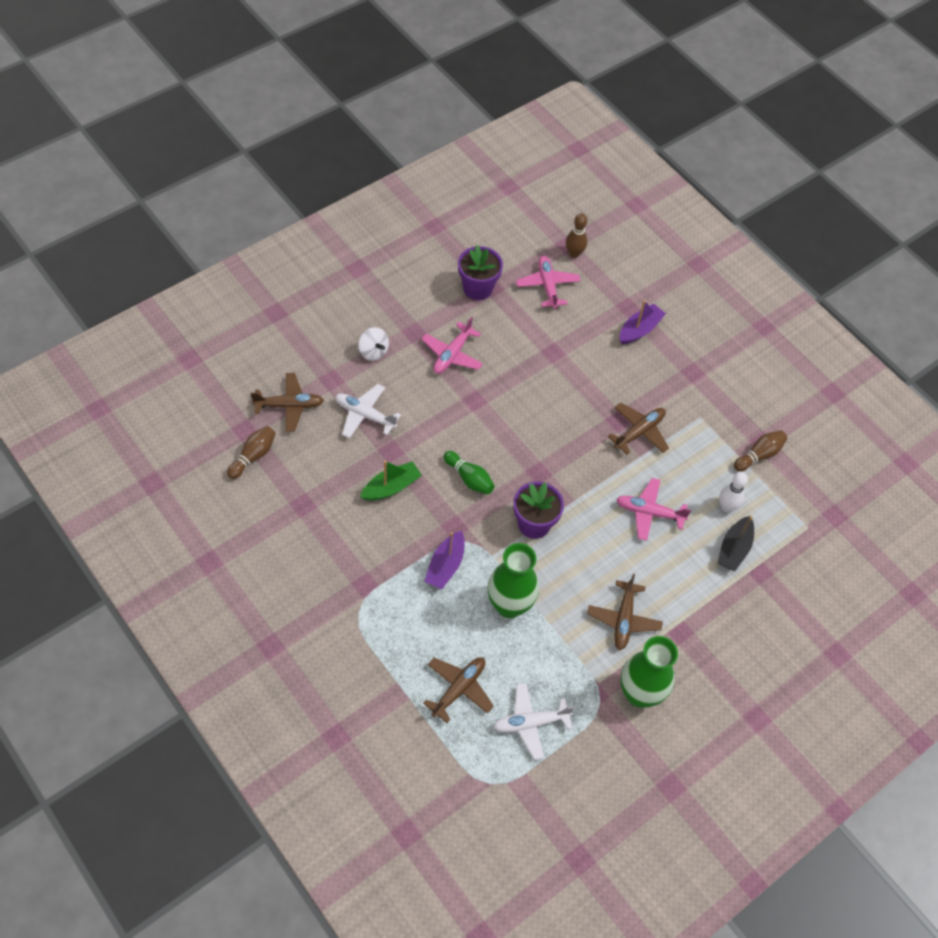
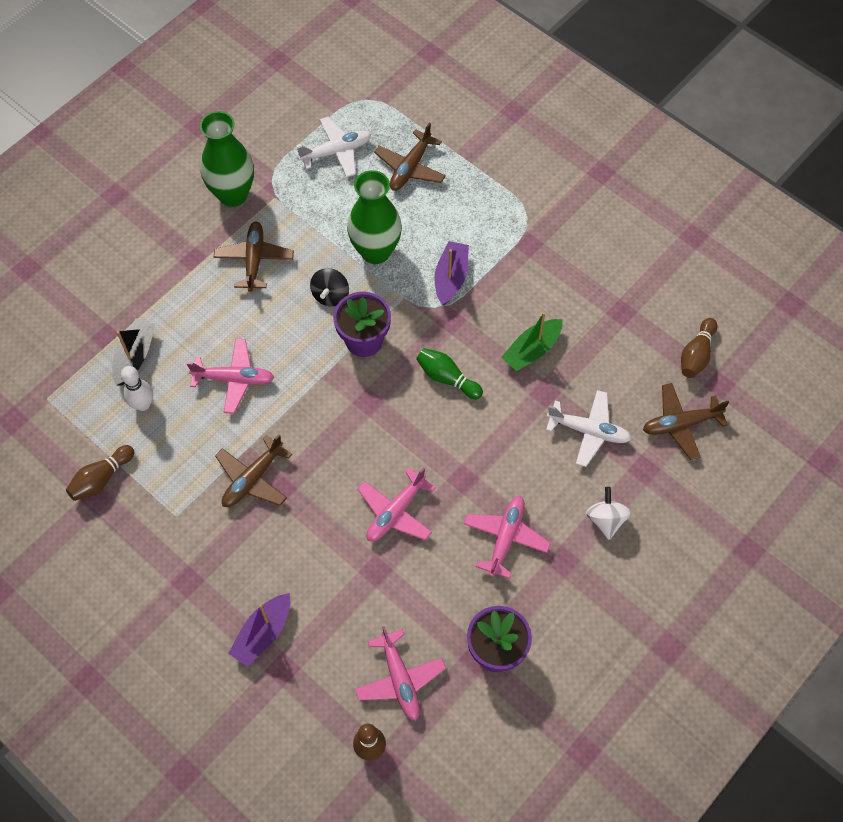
camera: 175 degrees right, 5 degrees up
white spinning top [358,327,389,361] -> white spinning top turned 45 degrees clockwise [586,487,631,540]
none -> black spinning top [310,268,349,307]
none -> pink plane [358,467,436,542]

